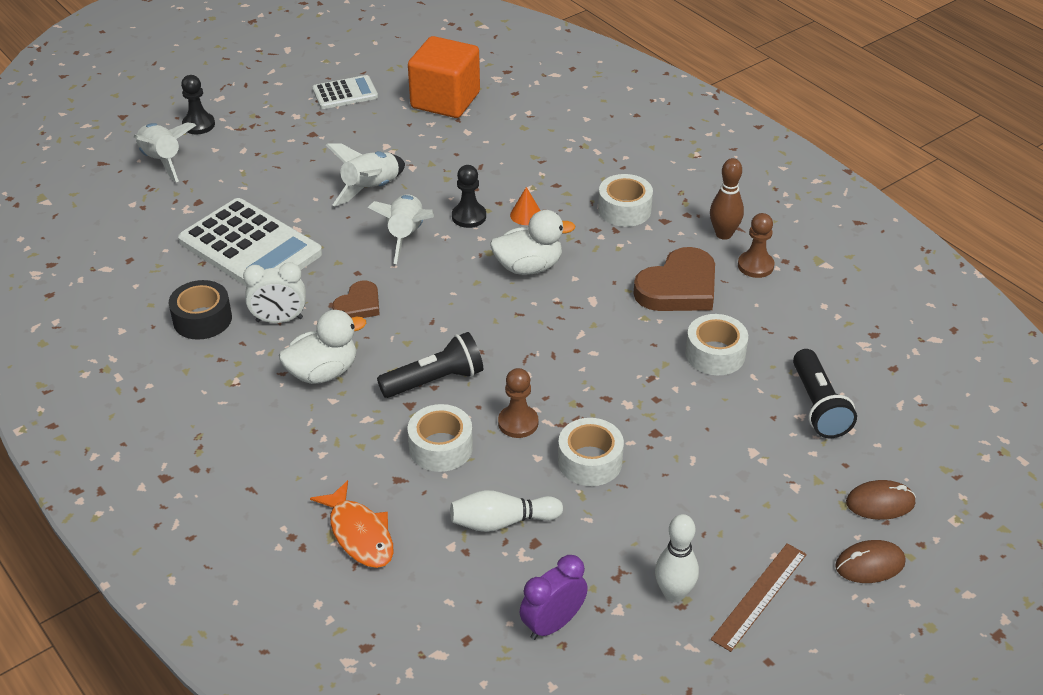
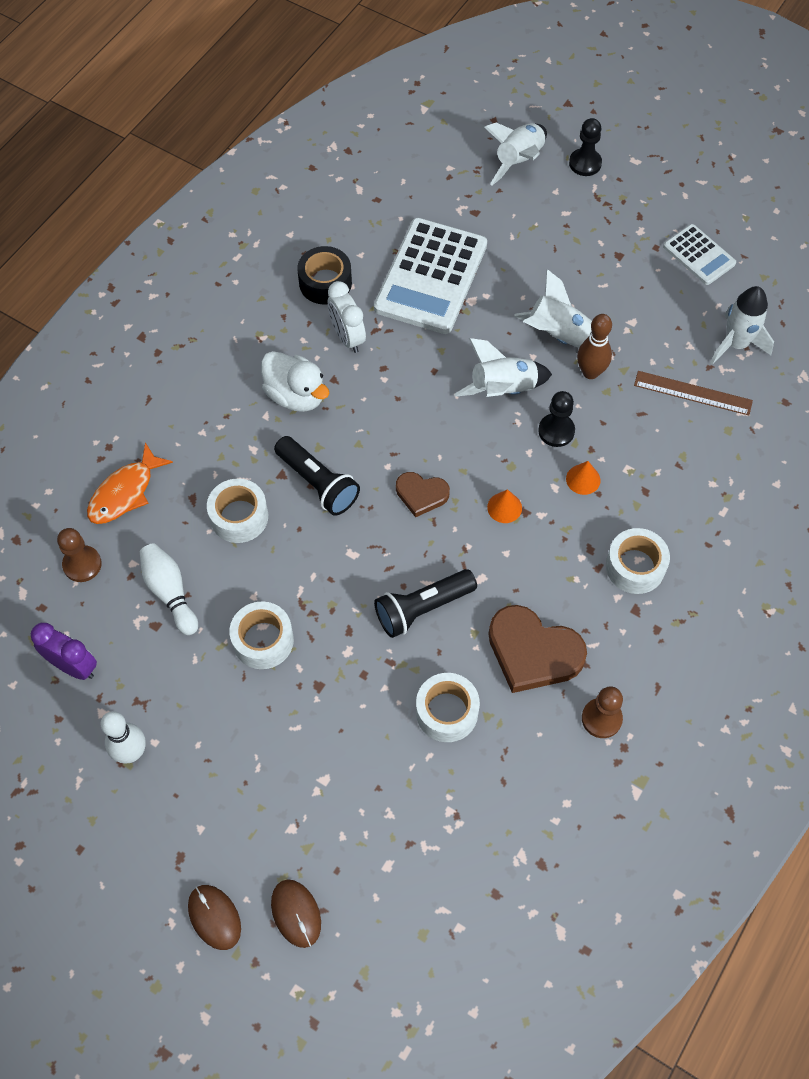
camera: 70 degrees right, 20 degrees up
brown heart [332,281,380,318] -> brown heart moved to [396,472,450,517]
orange cube [408,36,480,118] -> white rocket [710,286,774,365]
white duck [490,210,575,275] -> orange cone [487,489,522,523]
brown pawn [498,368,538,438] -> brown pawn moved to [57,528,102,582]
brown bowling pin [710,158,744,240] -> brown bowling pin moved to [577,314,612,379]
brown ruler [711,543,807,652] -> brown ruler moved to [634,371,753,415]
black flashlight [793,349,857,438] -> black flashlight moved to [374,569,477,638]

